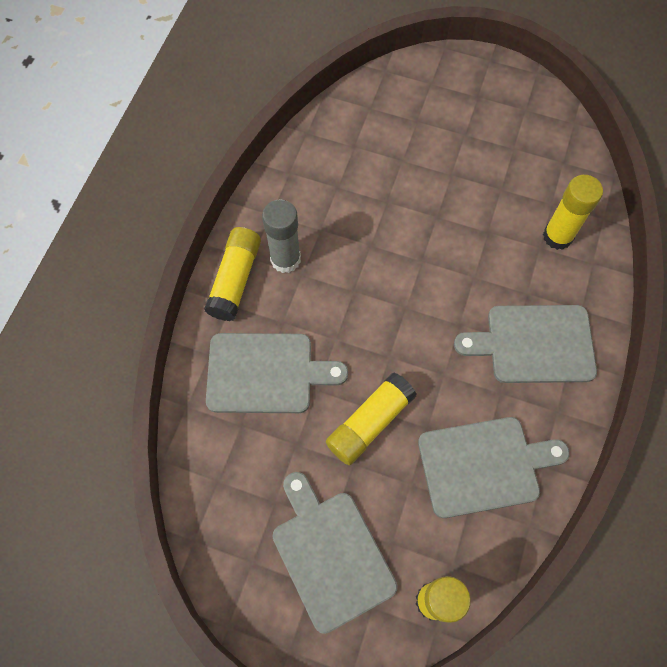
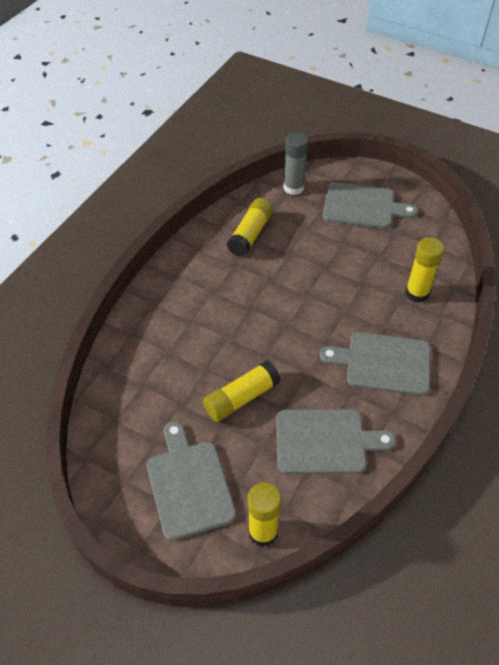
camera: 10 degrees right, 15 degrees down
yellow glue stick [204,227,261,321] -> yellow glue stick moved to [227,198,273,257]
grey cutting board [206,333,348,413] -> grey cutting board moved to [323,182,418,228]
grey glue stick [262,199,301,273] -> grey glue stick moved to [284,132,309,195]

